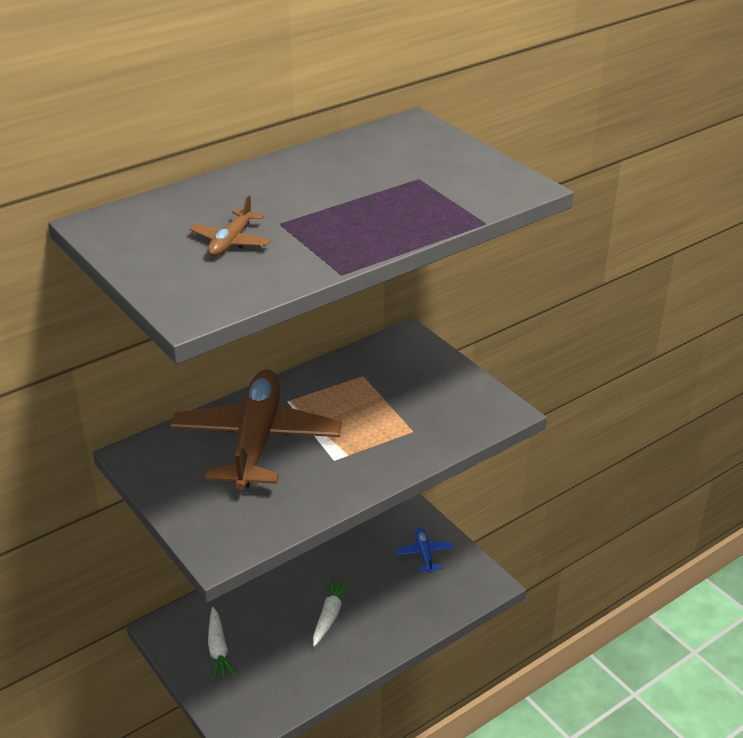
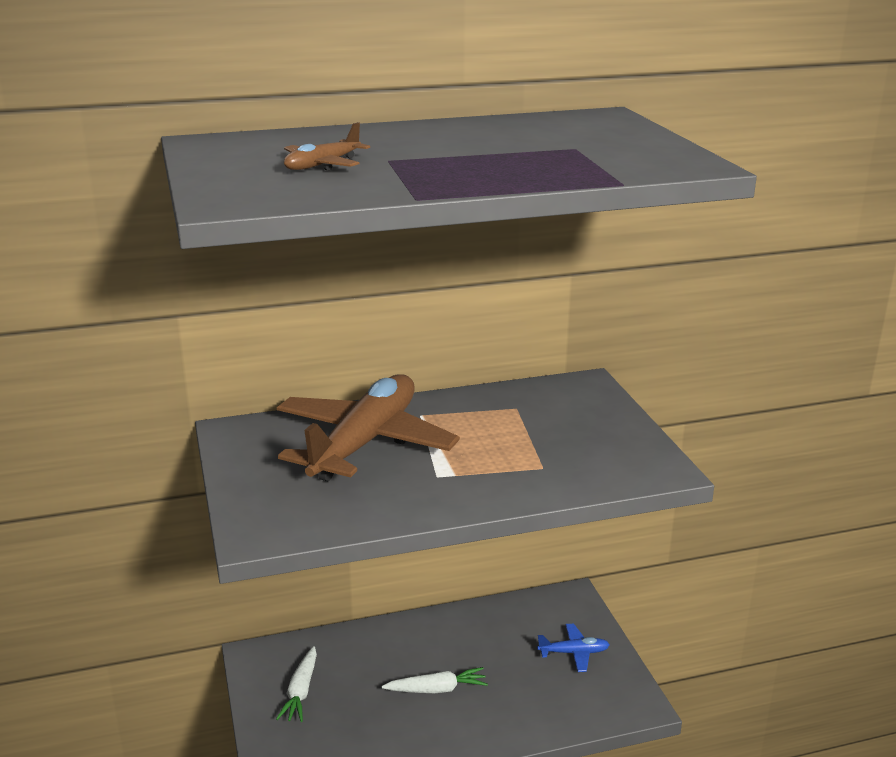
camera: 20 degrees right, 10 degrees down
white carrot [313,578,352,647] -> white carrot turned 45 degrees clockwise [381,667,488,693]
blue plane [395,528,454,573] -> blue plane turned 75 degrees clockwise [537,624,610,672]

